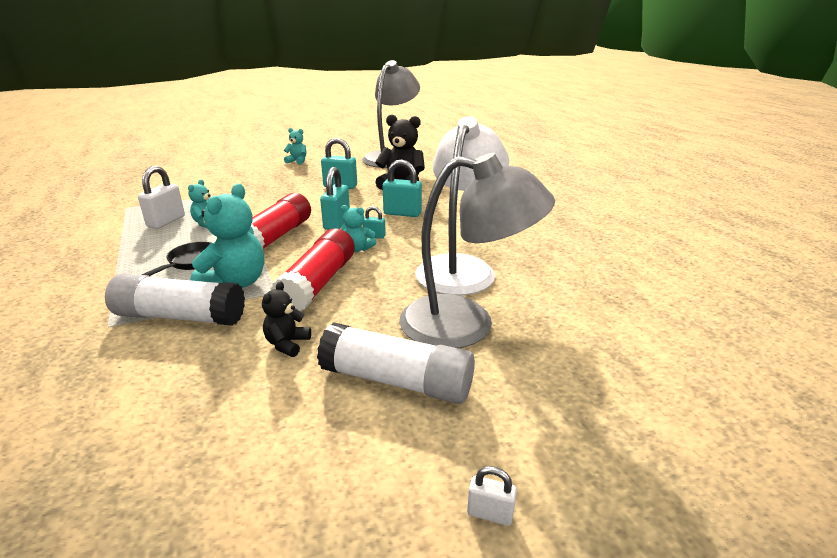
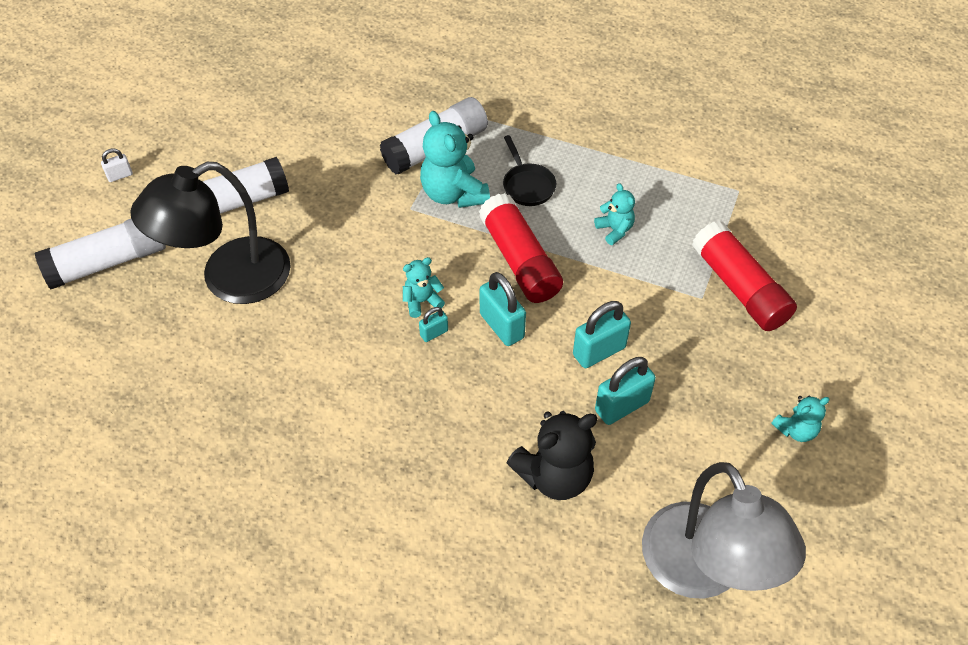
camera: 135 degrees right, 25 degrees up
white padlock [138,166,185,229] -> none
black teddy bear [262,281,311,357] -> none
red glue stick [270,228,355,311] -> red glue stick moved to [692,221,797,331]
turquoise padlock [383,160,422,217] -> turquoise padlock moved to [573,301,631,368]
grey lamp [399,153,555,348] -> black lamp [130,162,291,304]
white lamp [415,116,509,295] -> none
none -> white glue stick [34,219,166,289]

